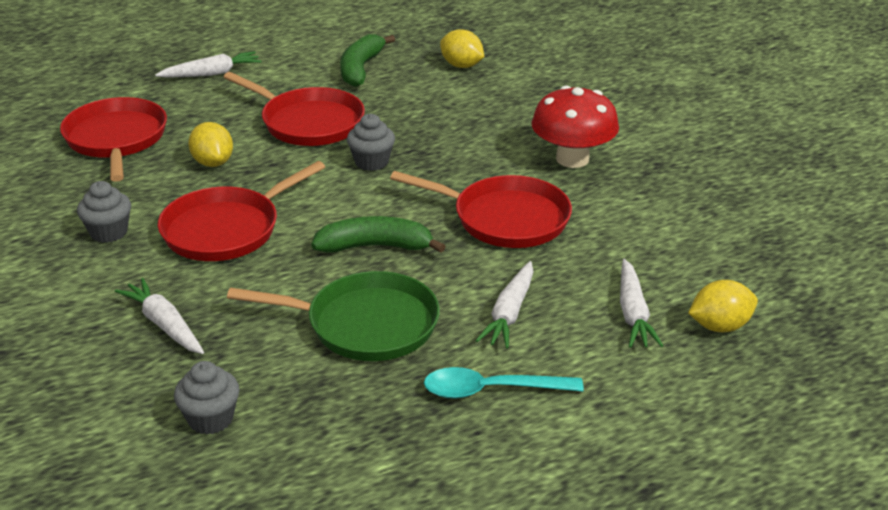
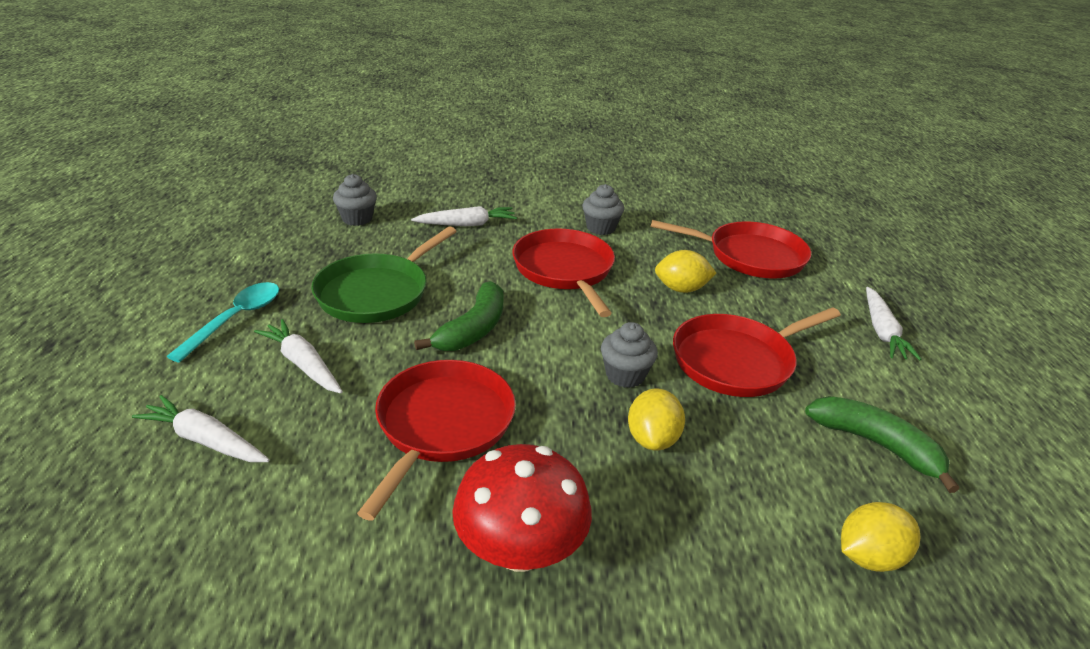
camera: 115 degrees right, 0 degrees up
red pan [390,171,572,248] -> red pan turned 150 degrees clockwise [357,360,516,521]
yellow lemon [688,280,758,332] -> yellow lemon moved to [628,388,685,451]

